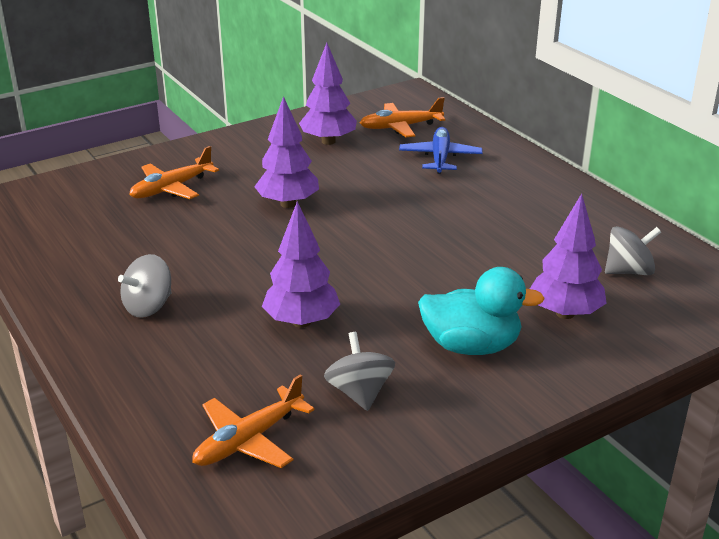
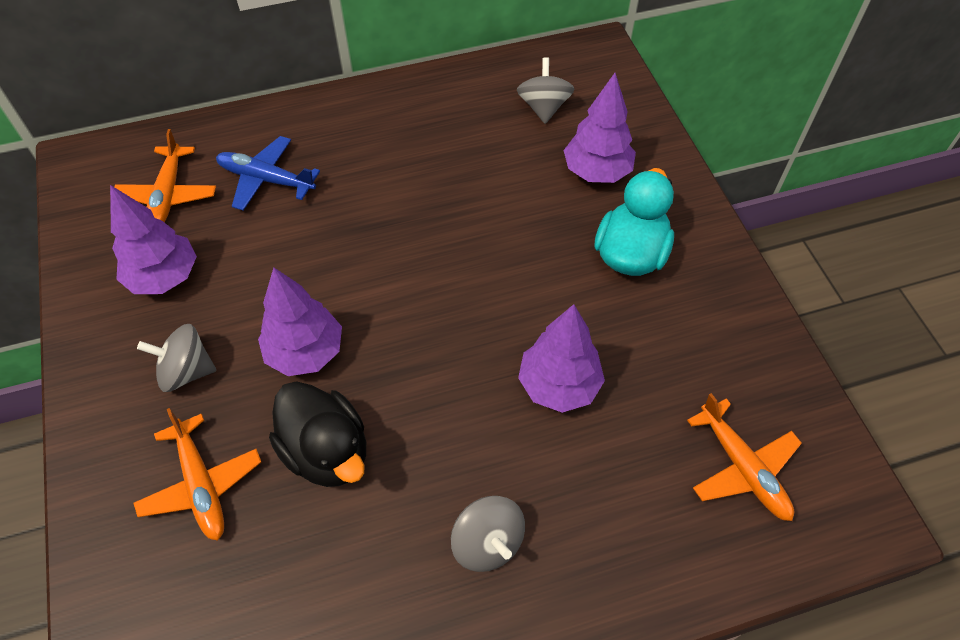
camera: 75 degrees left, 25 degrees up
grey spinning top [324,332,395,411] -> grey spinning top moved to [137,324,216,392]
none -> black duck [269,381,366,487]

